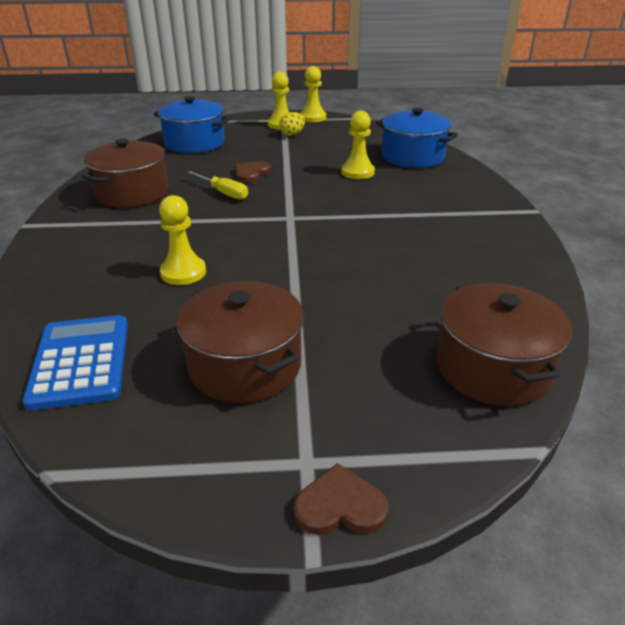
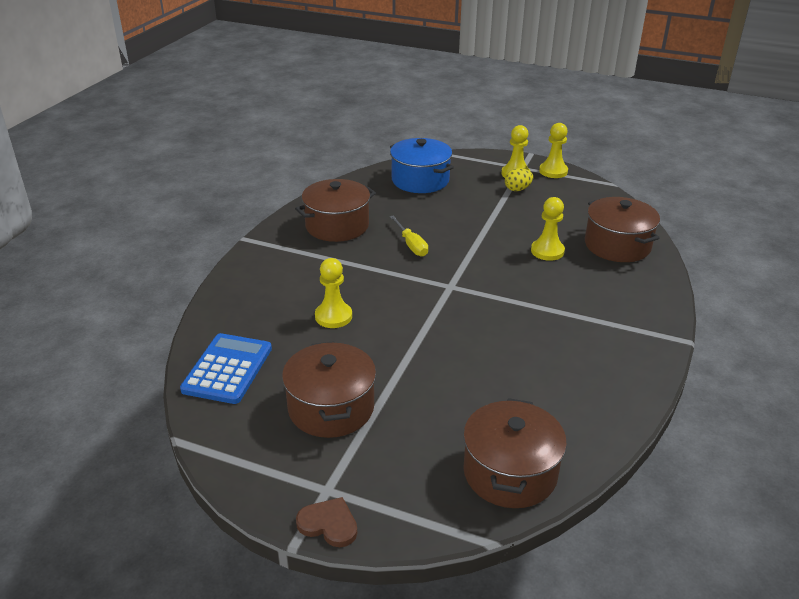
camera: 25 degrees right, 0 degrees up
brown heart [235,161,271,183] -> none
blue pot [376,108,458,168] -> brown pot [585,197,660,262]

